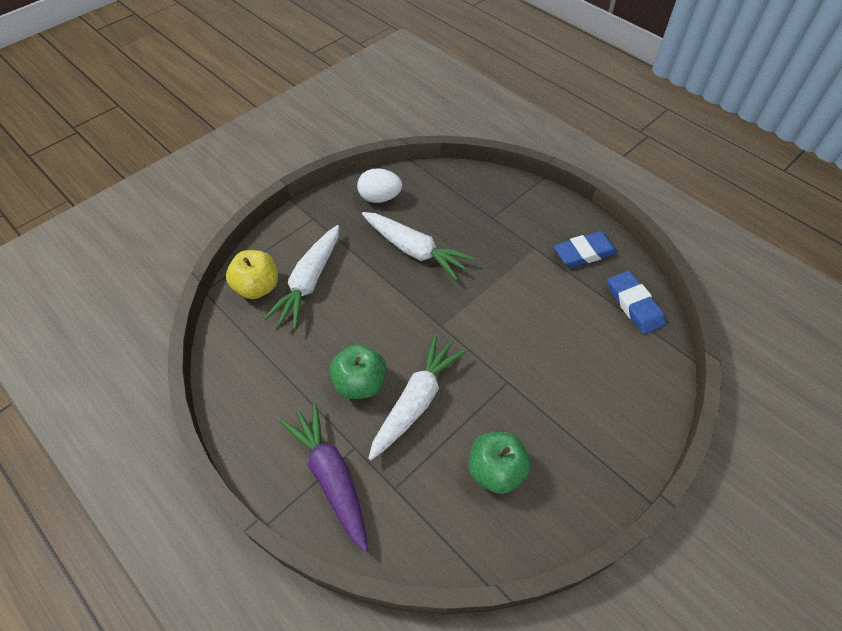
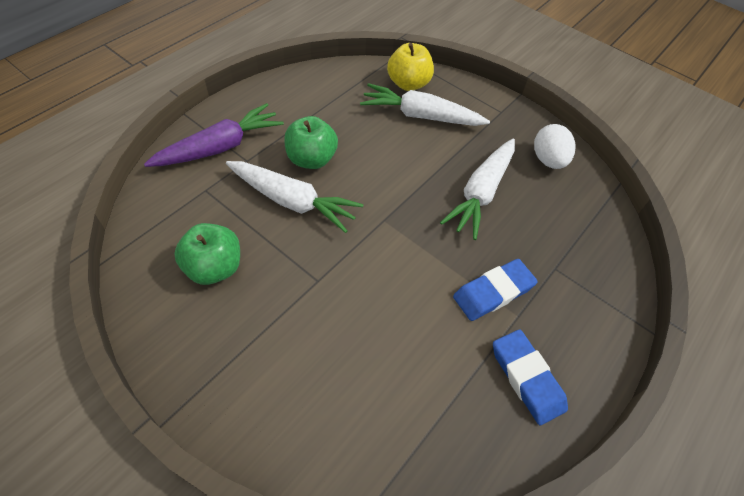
camera: 80 degrees right, 0 degrees up
blue eraser [608,271,665,334] -> blue eraser moved to [453,259,538,321]

